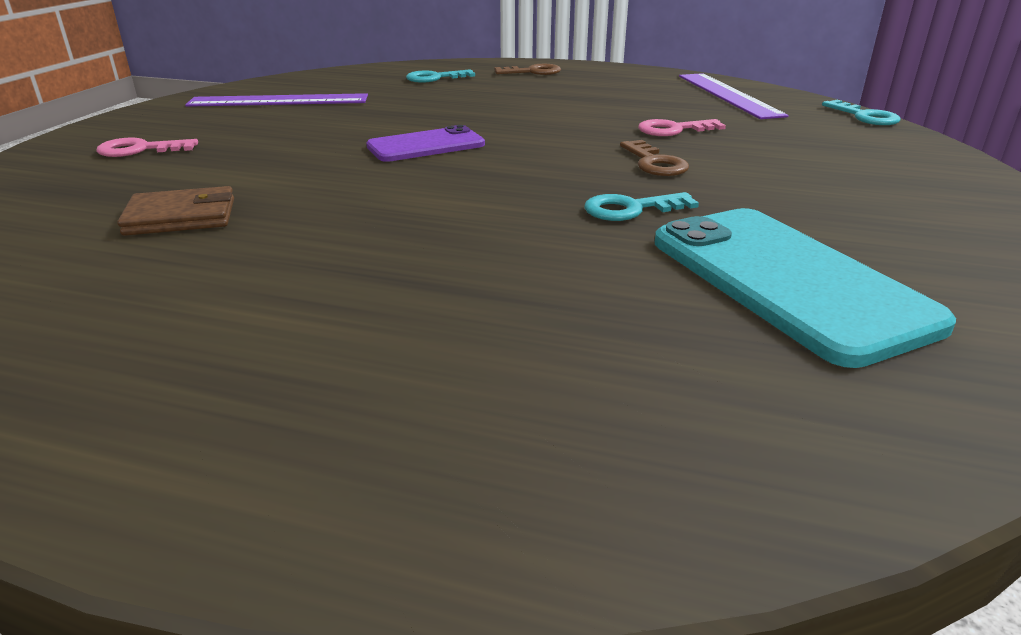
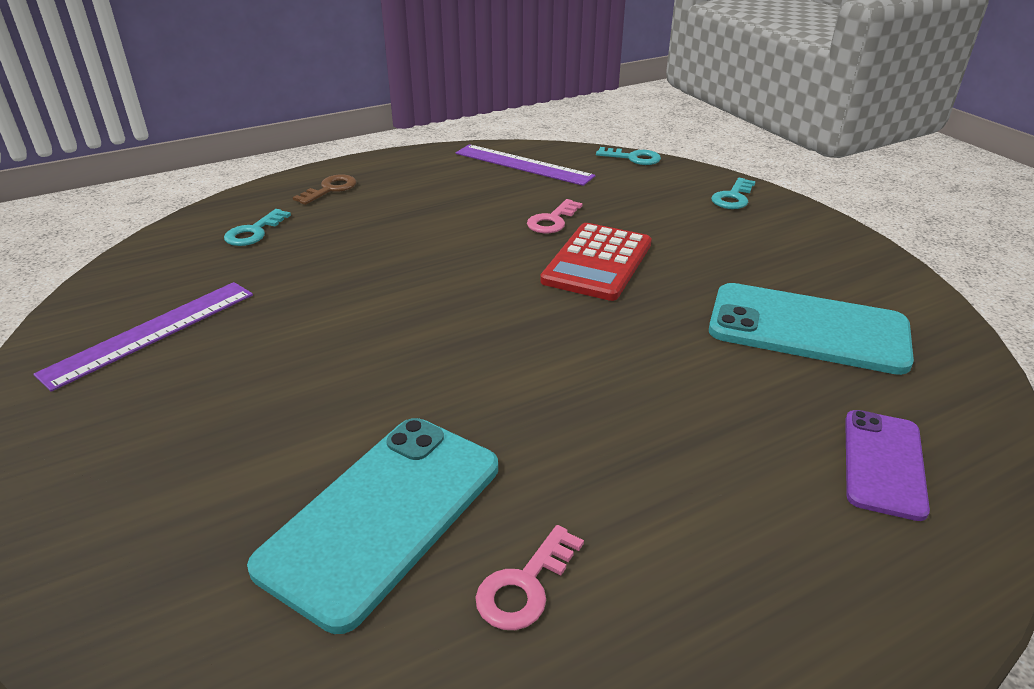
camera: 45 degrees left, 5 degrees up
pink key [96,137,198,157] -> pink key moved to [475,525,584,630]
brown wallet [117,186,234,236] -> turquoise phone [247,418,498,634]
purple phone [366,125,485,162] -> purple phone moved to [845,410,930,521]
turquoise key [584,192,699,221] -> turquoise key moved to [711,178,756,209]
brown key [620,140,689,176] -> red calculator [540,223,652,301]

